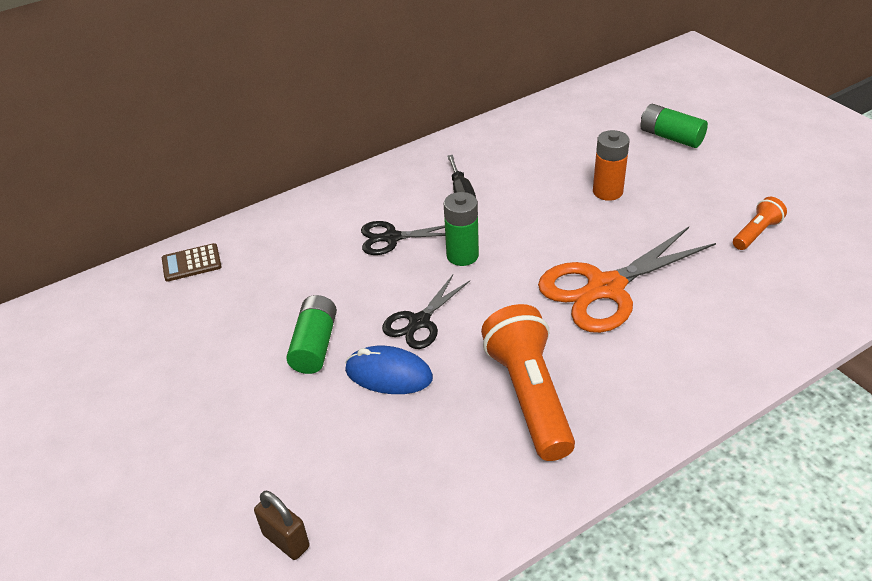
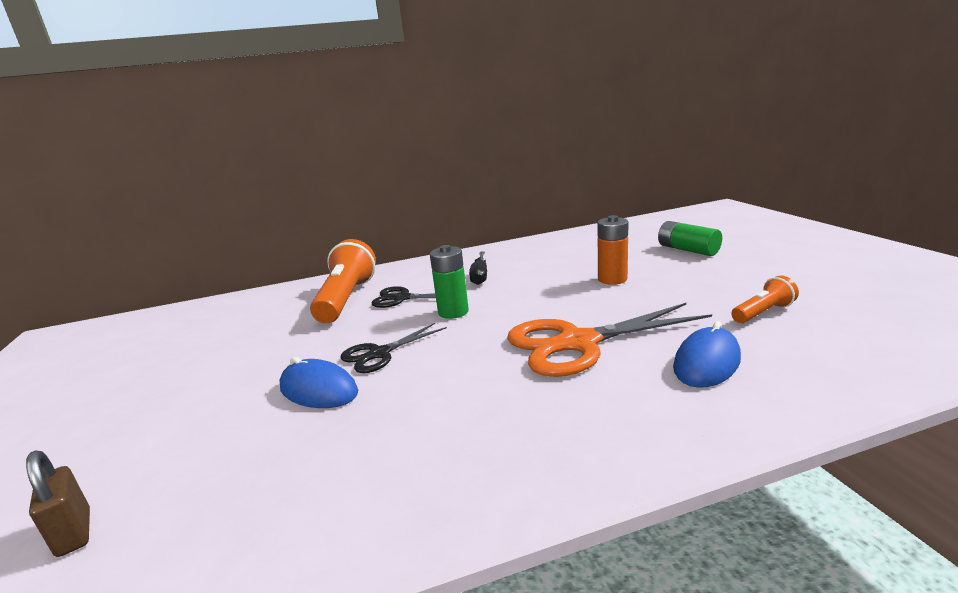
camera: 15 degrees right, 20 degrees down
brown calculator [162,243,222,282] -> none
green battery [286,295,337,374] -> none
orange flashlight [481,304,575,461] -> orange flashlight moved to [310,239,376,323]
none -> blue mouse [673,321,741,388]

